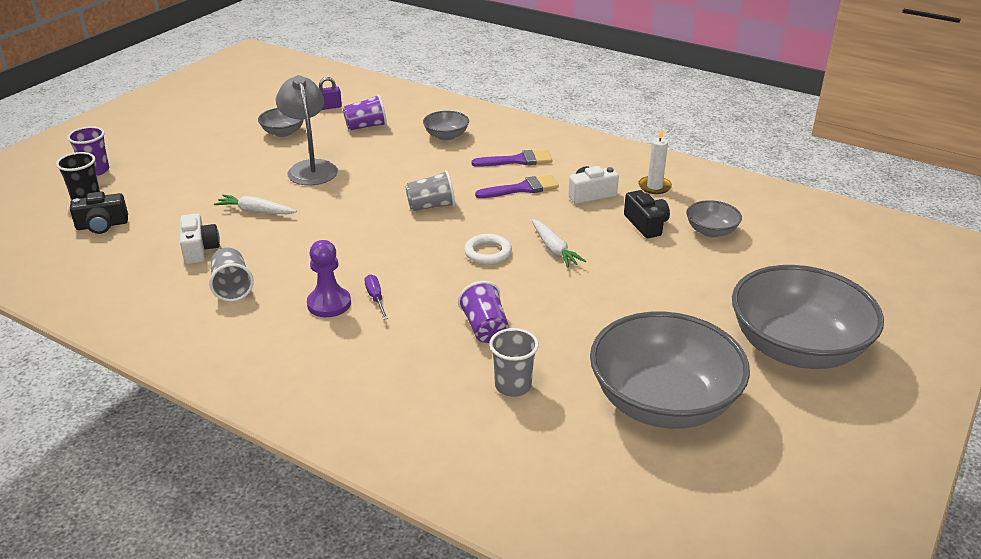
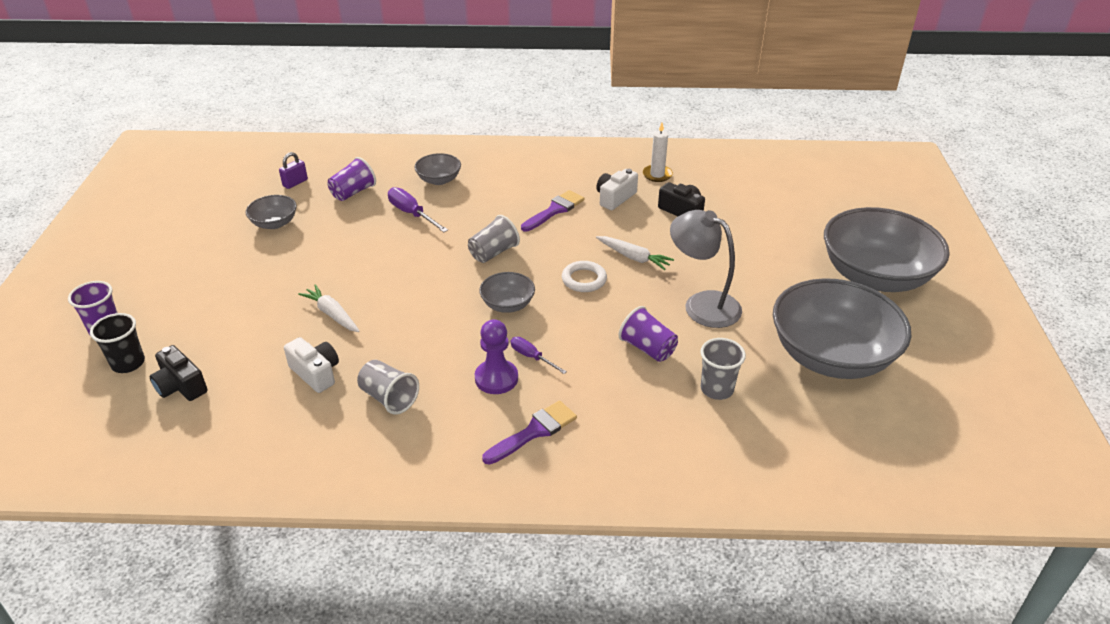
camera: 30 degrees left, 5 degrees up
black camera [70,191,128,234] -> black camera turned 90 degrees clockwise [150,345,208,401]
white carrot [214,195,297,214] -> white carrot turned 60 degrees clockwise [298,284,360,332]
grey lamp [276,75,338,185] -> grey lamp moved to [670,210,742,328]
purple brush [472,150,552,167] -> purple brush moved to [482,401,577,465]
grey bowl [686,200,742,237] -> grey bowl moved to [479,272,535,313]
none -> purple screwdriver [388,187,448,232]

